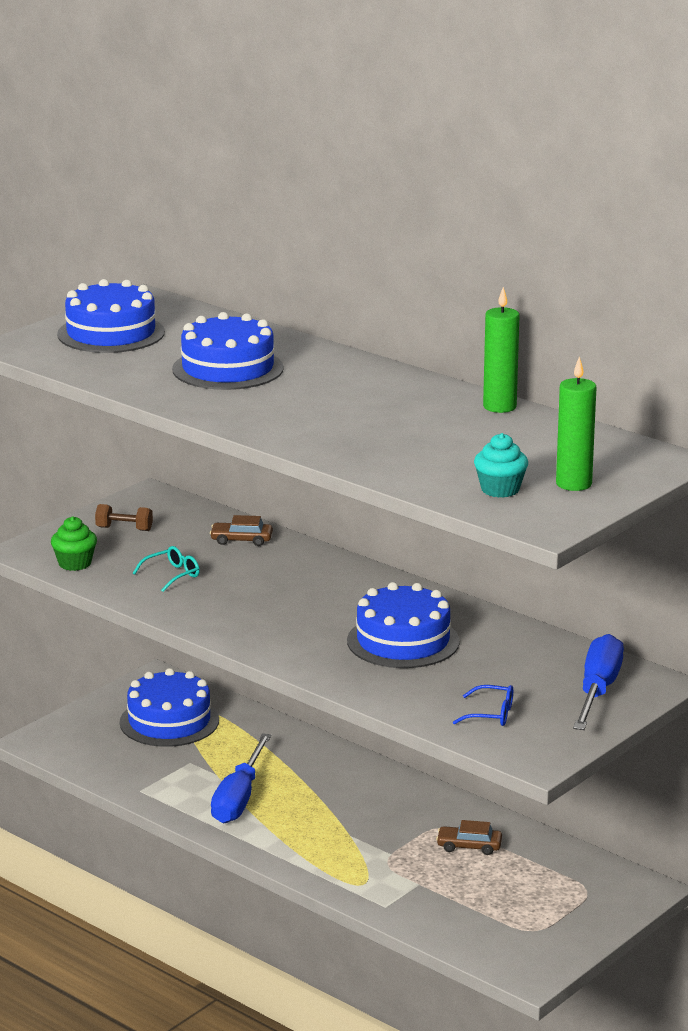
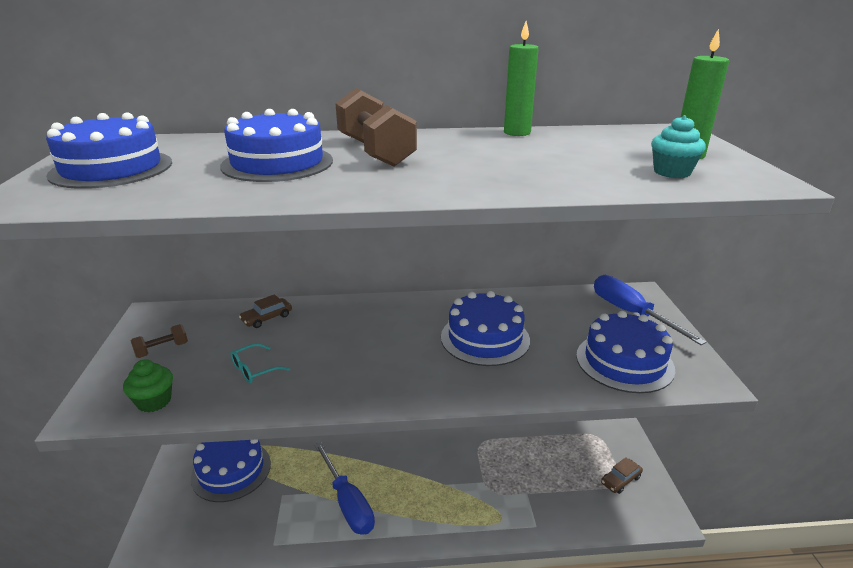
camera: 45 degrees left, 5 degrees up
turquoise glasses [133,546,200,592] -> turquoise glasses turned 135 degrees counterclockwise [230,343,290,383]
brown car [436,820,502,855] -> brown car moved to [601,457,643,494]
blue glasses [453,685,513,726] -> blue cake [576,311,675,393]
none -> brown dumbbell [335,88,417,167]

